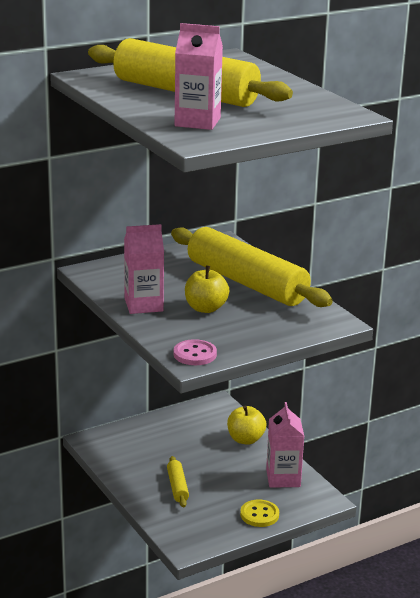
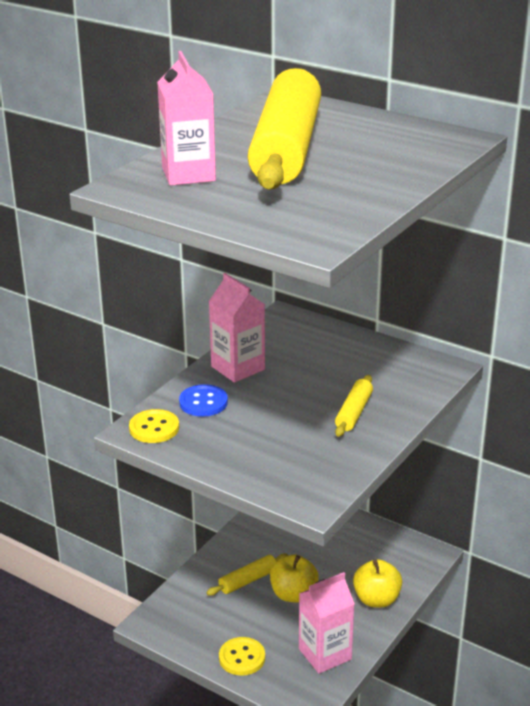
camera: 65 degrees right, 5 degrees up
yellow rolling pin [171,227,333,307] -> yellow rolling pin [335,375,373,437], size x0.40
pink button [174,339,217,365] -> yellow button [129,409,179,443]
yellow apple [185,266,229,313] -> yellow apple moved to [270,555,318,602]
none -> blue button [179,384,228,417]

